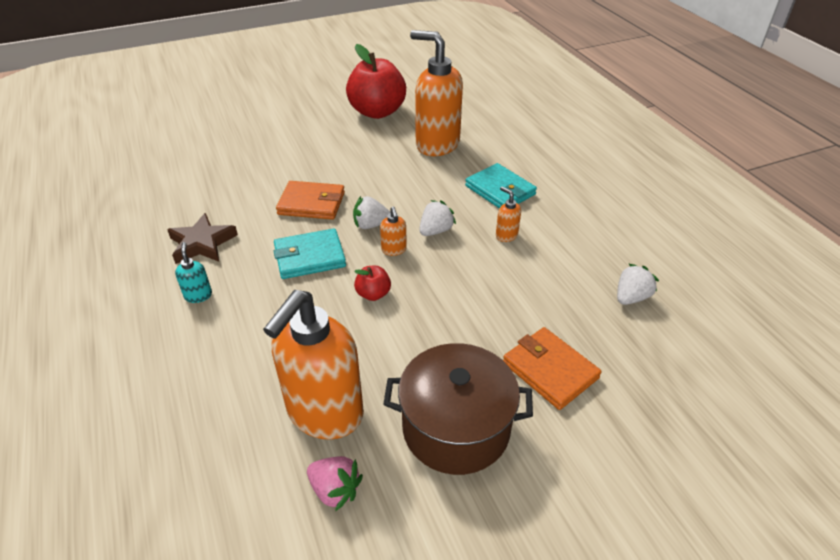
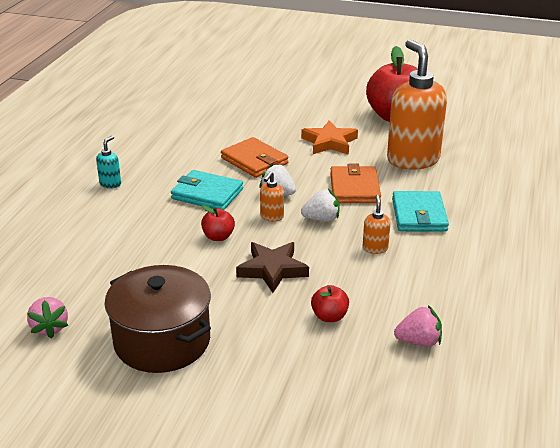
camera: 40 degrees right, 10 degrees down
brown star [167,213,238,264] -> brown star moved to [236,242,309,293]
orange soap dispenser [263,290,364,439] -> none
orange wallet [503,327,602,410] -> orange wallet moved to [330,164,381,203]
white strawberry [617,263,659,305] -> pink strawberry [394,305,442,347]
none -> orange star [301,120,358,155]
none -> red apple [311,285,349,322]

